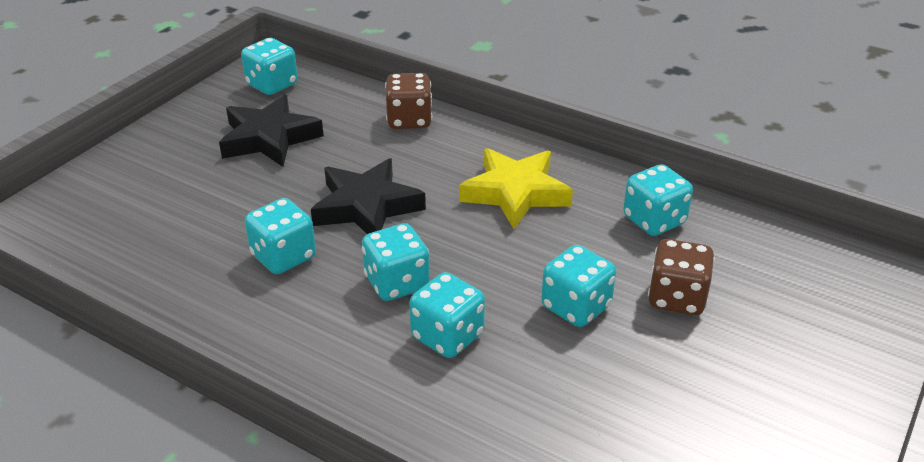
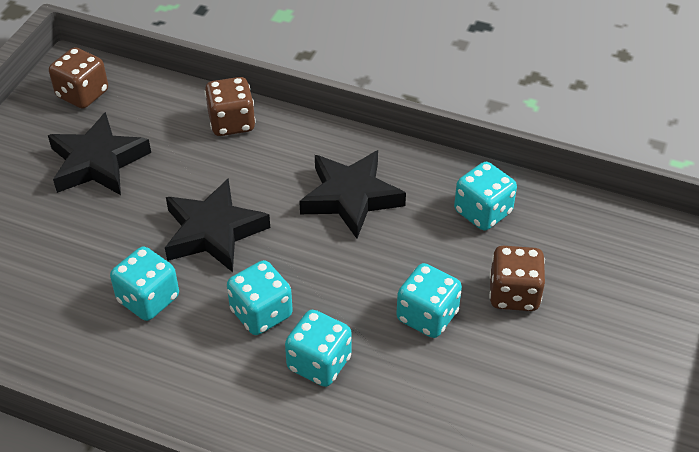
camera: 10 degrees left, 10 degrees up
turquoise dice [241,38,298,95] -> brown dice [49,47,108,109]
yellow star [459,148,573,229] -> black star [299,150,406,239]

